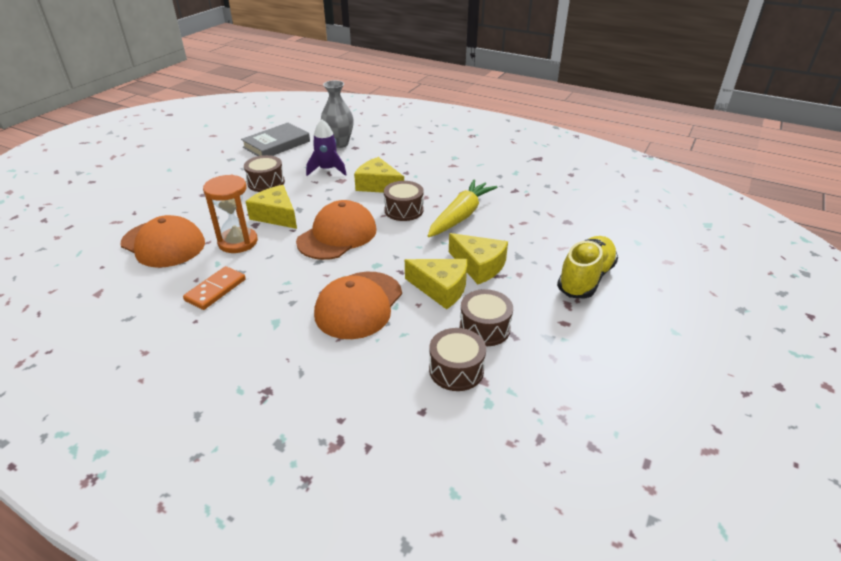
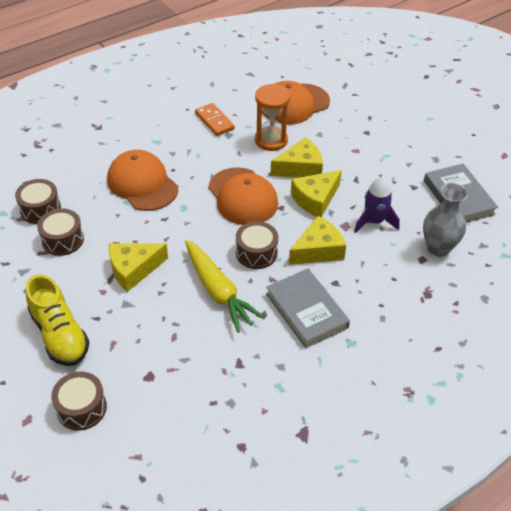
camera: 115 degrees right, 10 degrees up
brown drum [244,155,285,192] -> brown drum moved to [51,372,107,431]
yellow cheese [405,259,467,309] -> yellow cheese moved to [291,170,342,217]
none -> grey book [266,269,350,348]

